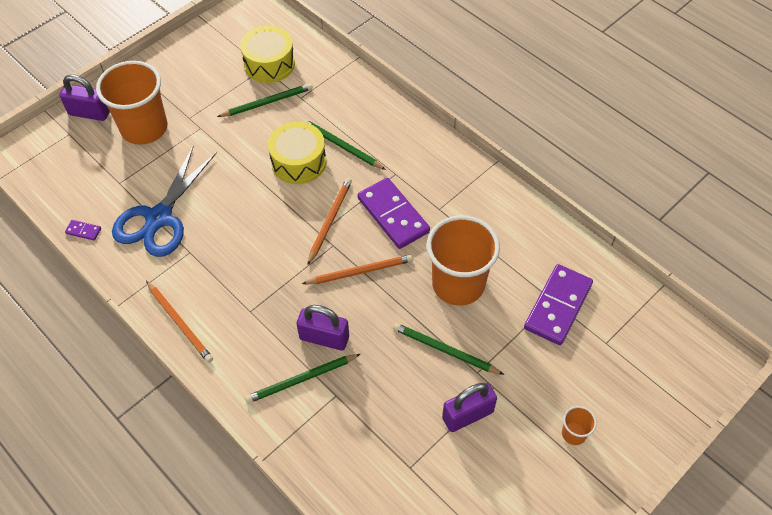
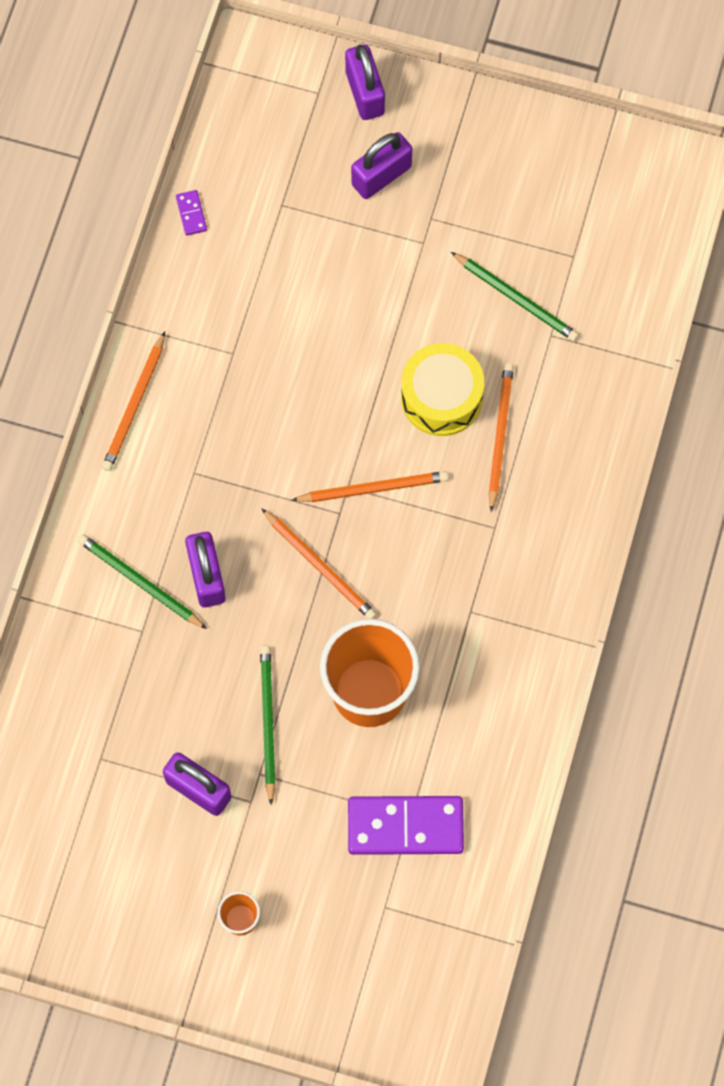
camera: 60 degrees right, 15 degrees up
orange cup [96,61,167,145] -> purple padlock [351,132,412,199]
blue scissors [112,145,217,257] -> none
yellow drum [240,26,295,83] -> none
green pencil [303,119,386,170] -> orange pencil [488,363,514,512]
purple domino [358,178,430,249] -> none

